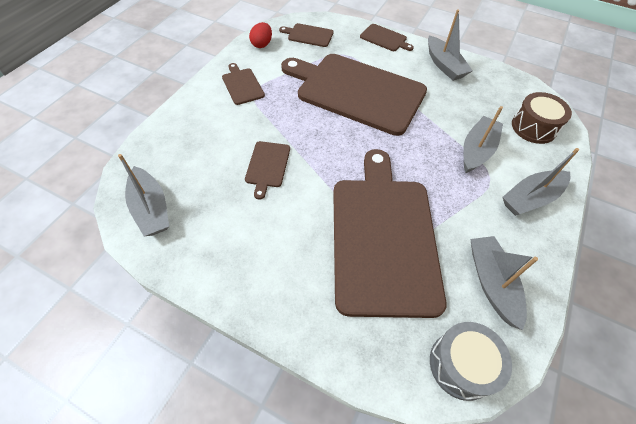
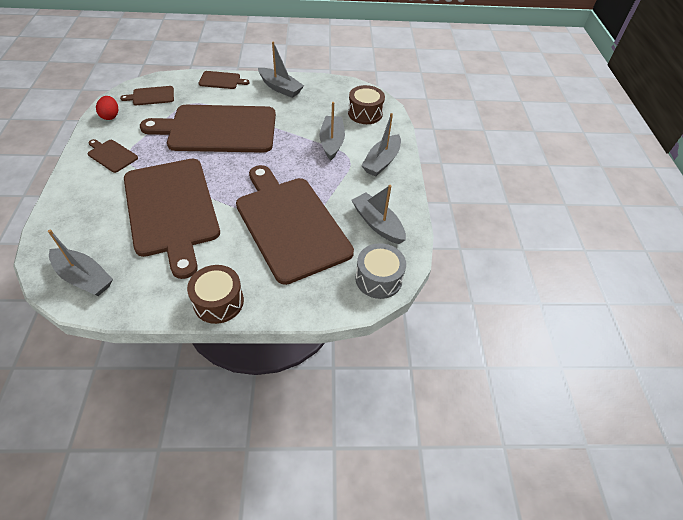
camera: 30 degrees left, 5 degrees down
brown cutting board [245,141,290,199] -> brown cutting board [124,159,220,279], size x2.44
none -> brown drum [187,265,244,324]

